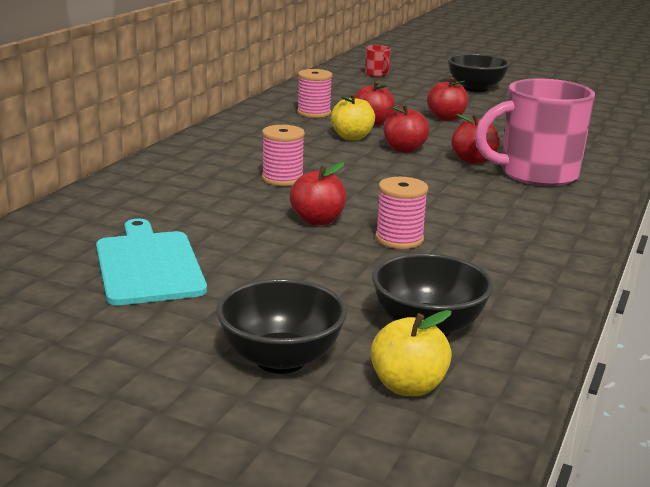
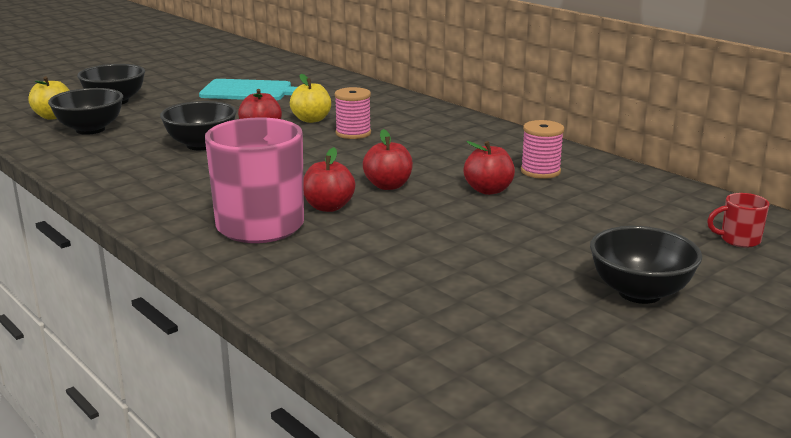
camera: 115 degrees right, 0 degrees up
yellow apple [331,93,375,140] -> yellow apple moved to [290,74,331,123]
pink spool [375,177,428,249] -> black bowl [160,101,237,150]
red apple [427,77,468,121] -> none

